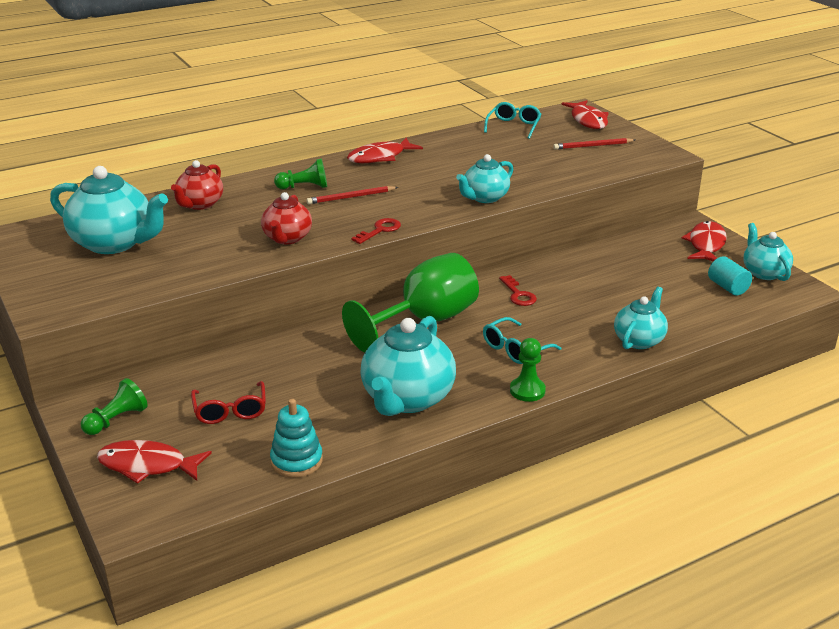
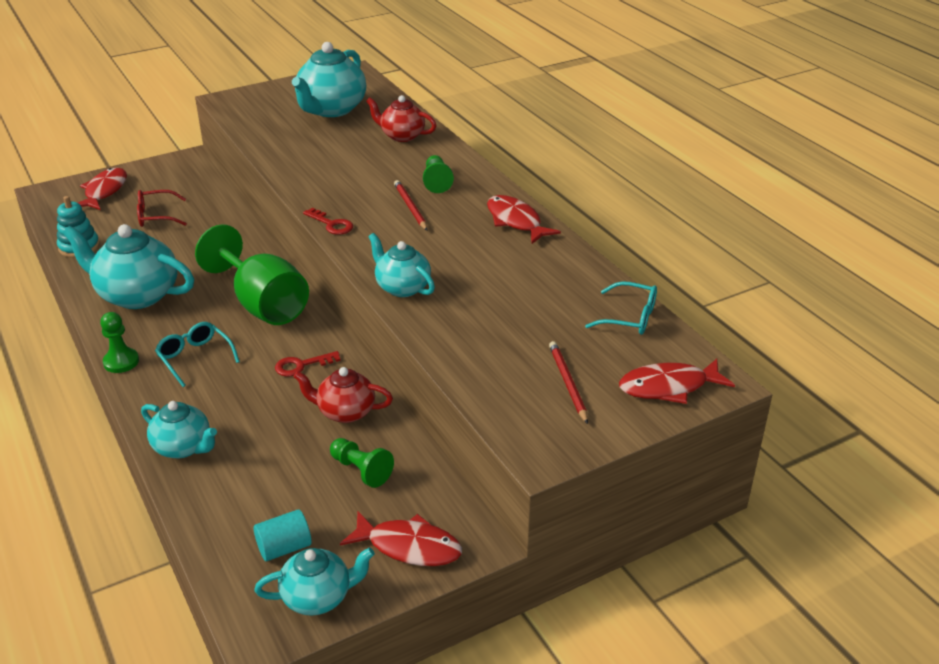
camera: 90 degrees right, 5 degrees up
green pawn [81,378,148,435] -> green pawn moved to [330,438,394,488]
red teapot [261,192,312,244] -> red teapot moved to [293,367,393,423]

